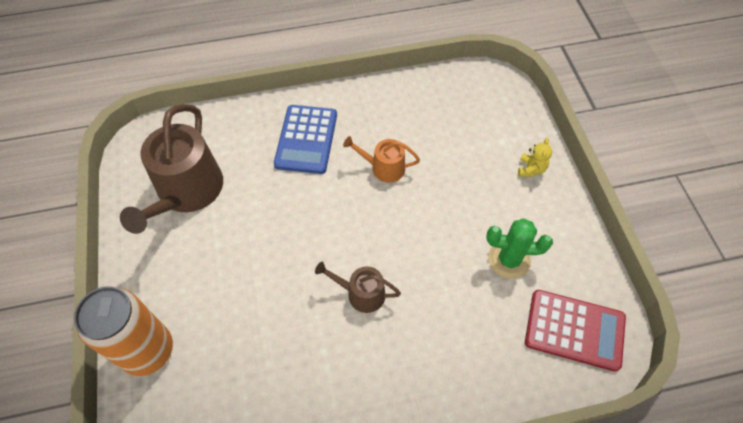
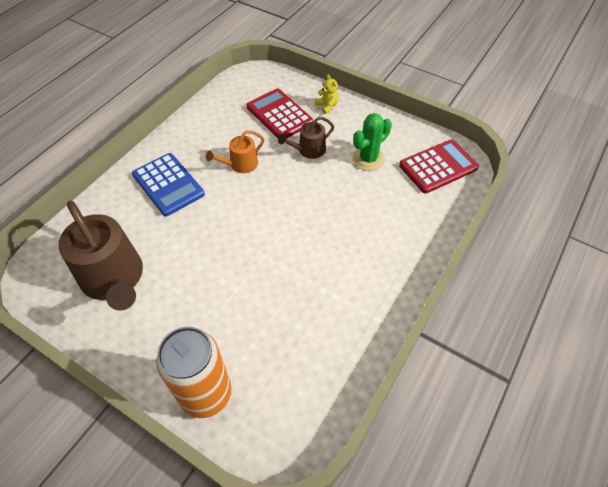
camera: 45 degrees left, 5 degrees down
brown watering can [315,262,401,313] -> brown watering can moved to [278,117,334,159]
none -> red calculator [246,88,314,139]

